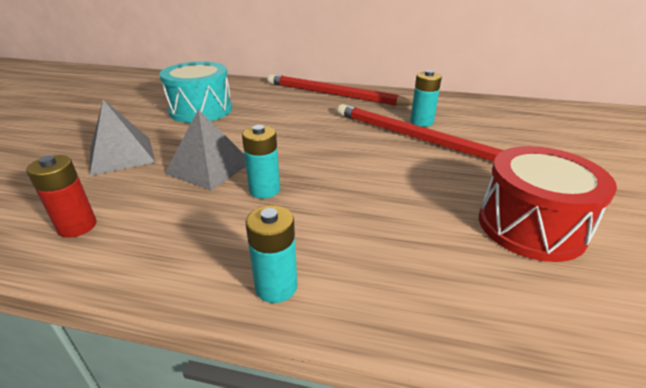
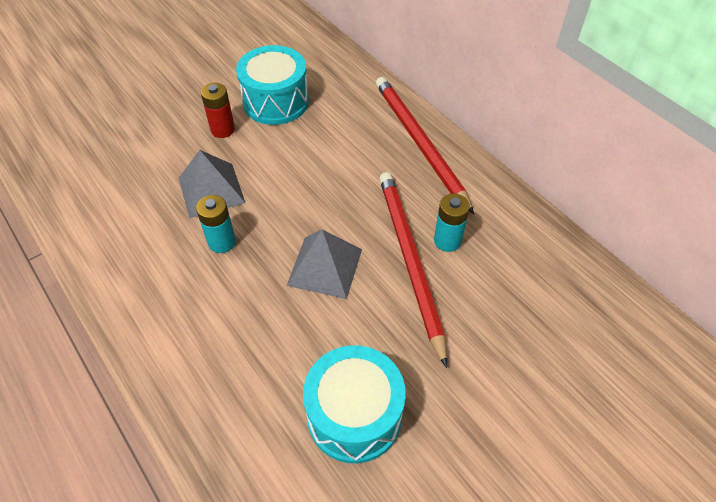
camera: 40 degrees right, 20 degrees up
red battery [26,155,97,238] -> red battery moved to [201,83,235,138]
grey pyramid [90,99,155,176] -> grey pyramid moved to [287,229,362,299]
turquoise battery [245,205,297,303] -> none
red drum [479,146,617,262] -> turquoise drum [303,345,406,463]

